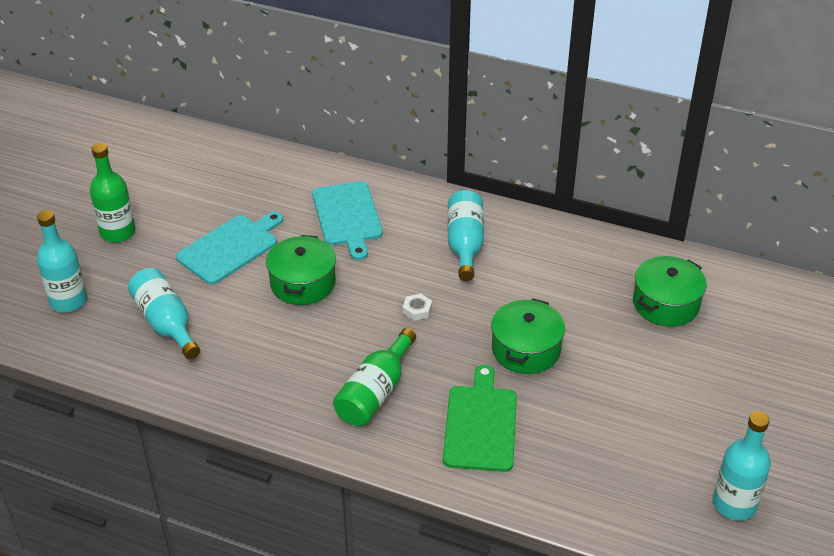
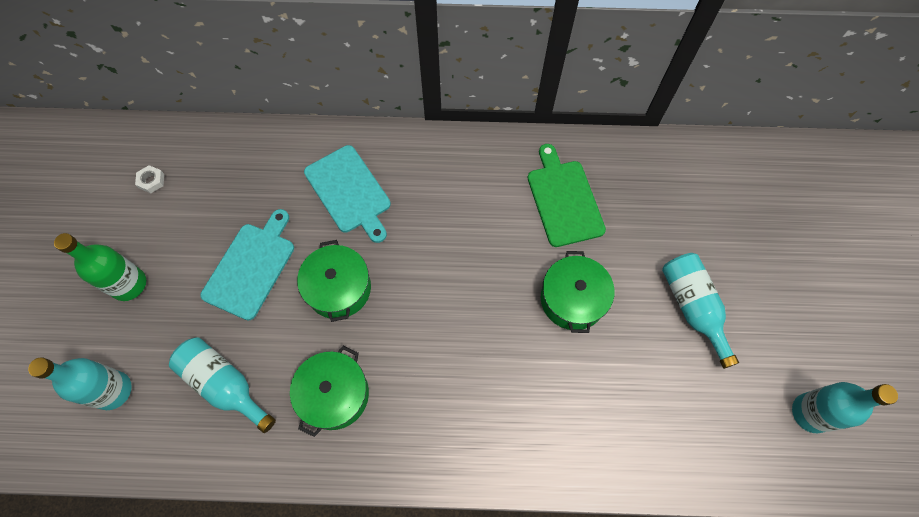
camera: 20 degrees left, 25 degrees up
green bottle [333,328,416,426] -> none
white nut [403,294,432,321] -> white nut moved to [135,165,164,193]
green cutting board [443,365,517,472] -> green cutting board moved to [527,144,606,247]
turquoise bottle [447,190,484,281] -> turquoise bottle moved to [662,253,739,369]
green pot [633,256,707,327] -> green pot moved to [290,346,369,437]

